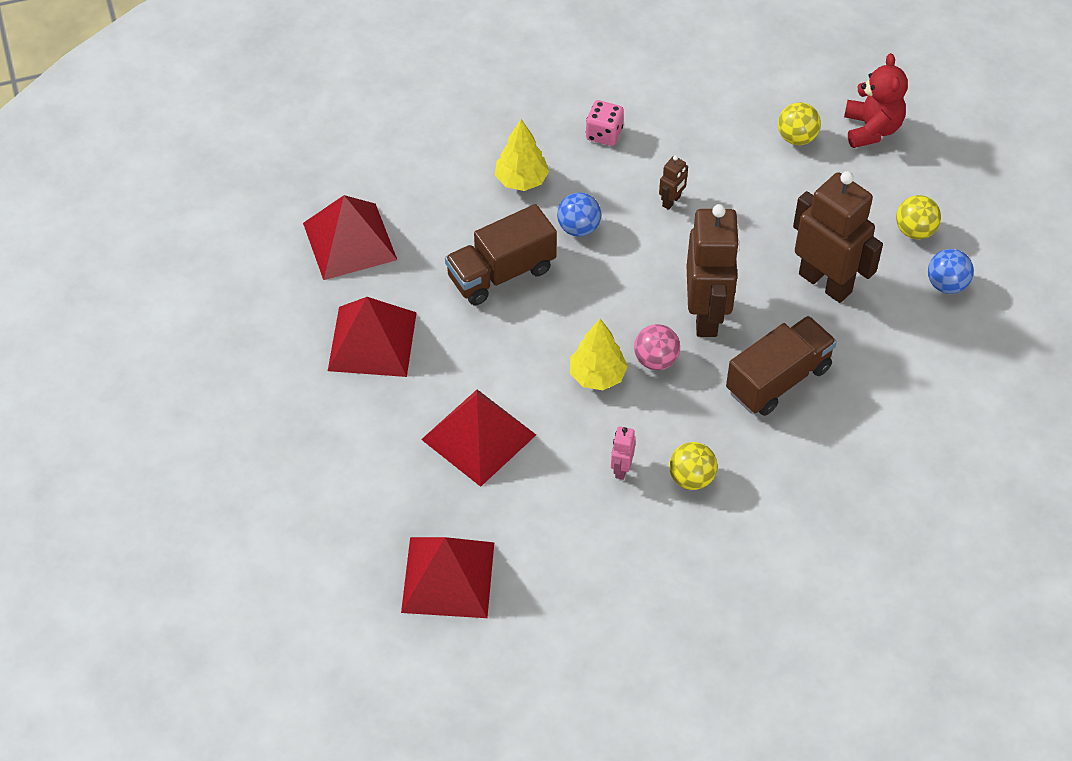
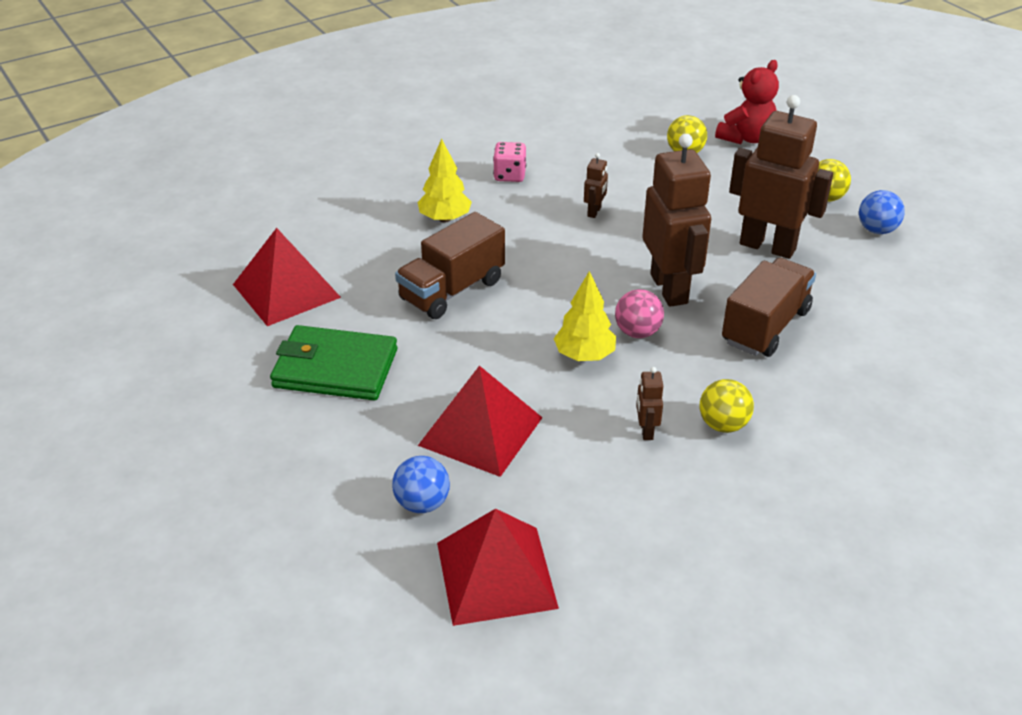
camera: 15 degrees left, 15 degrees down
red pyramid [328,297,417,377] -> green wallet [270,325,397,400]
blue ball [557,193,601,237] -> blue ball moved to [392,456,450,513]
pink robot [611,426,636,480] -> brown robot [636,367,663,440]
red teddy bear [844,53,908,148] -> red teddy bear turned 60 degrees clockwise [715,60,779,144]

